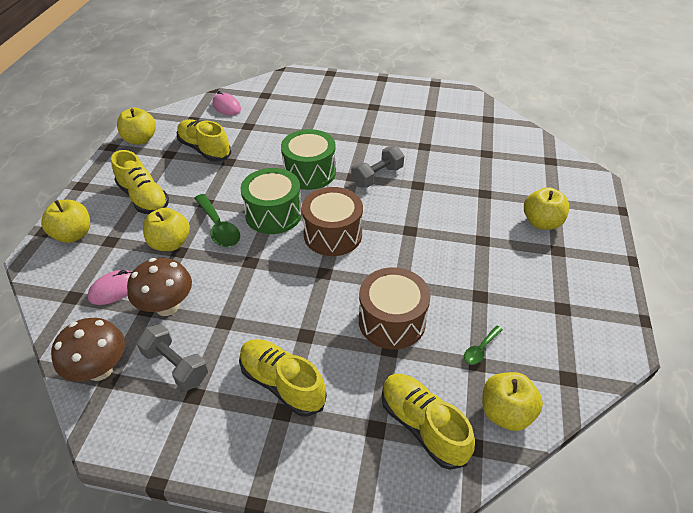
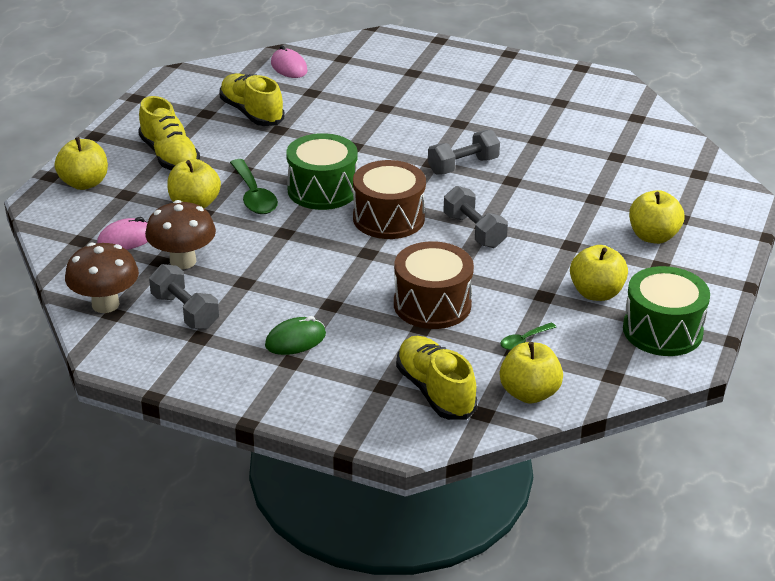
camera: 10 degrees right, 10 degrees down
yellow apple [117,108,156,145] -> yellow apple moved to [570,245,628,301]
yellow shoe [239,339,327,417] -> green mouse [265,316,326,355]
green drum [281,129,336,190] -> green drum moved to [623,266,710,356]
none -> grey dumbbell [443,186,508,248]

